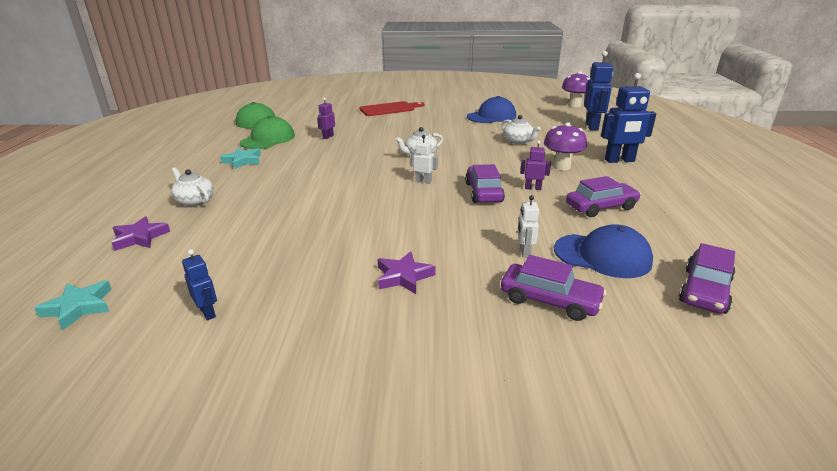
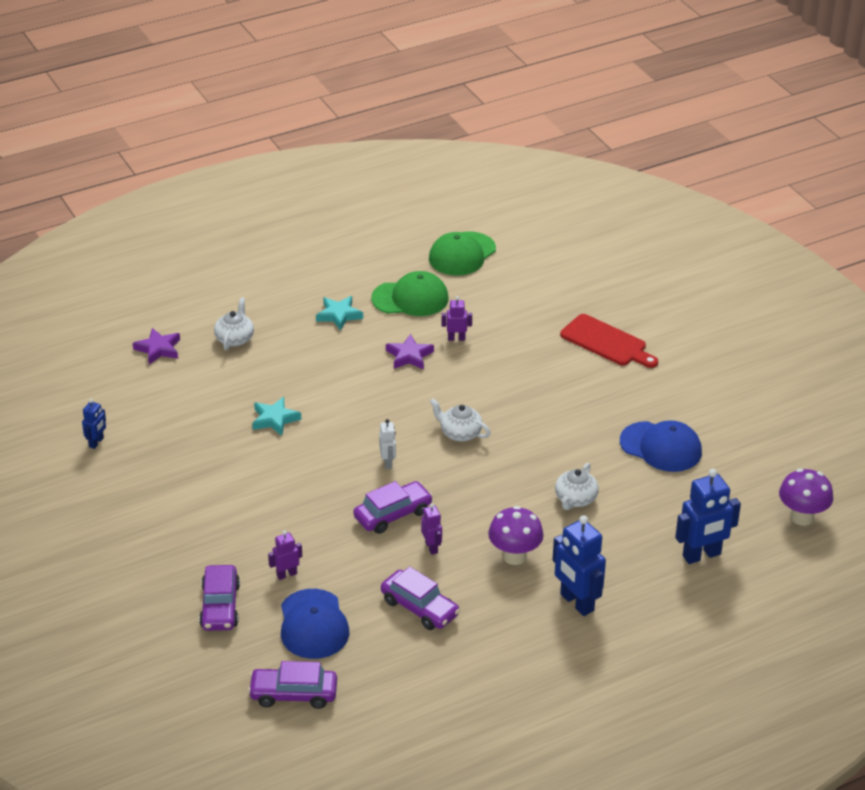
camera: 60 degrees right, 10 degrees up
turquoise star [34,280,112,330] -> turquoise star moved to [252,397,301,436]
purple star [378,251,436,294] -> purple star moved to [386,334,434,370]
white robot [517,195,539,258] -> purple robot [268,530,302,580]

